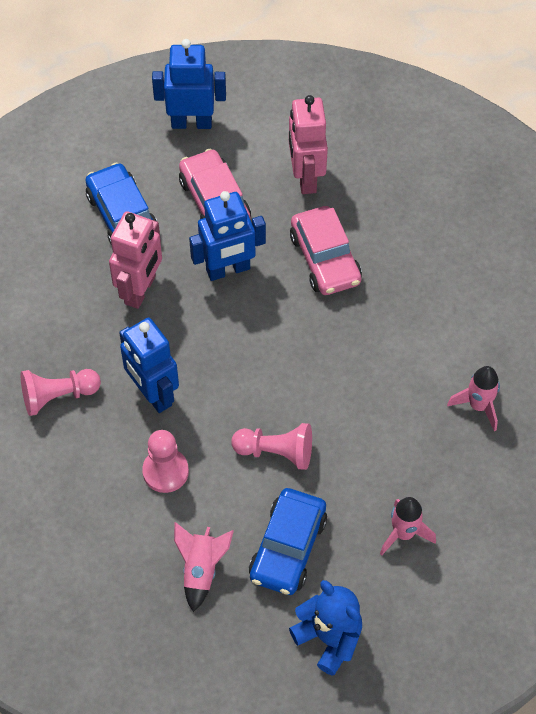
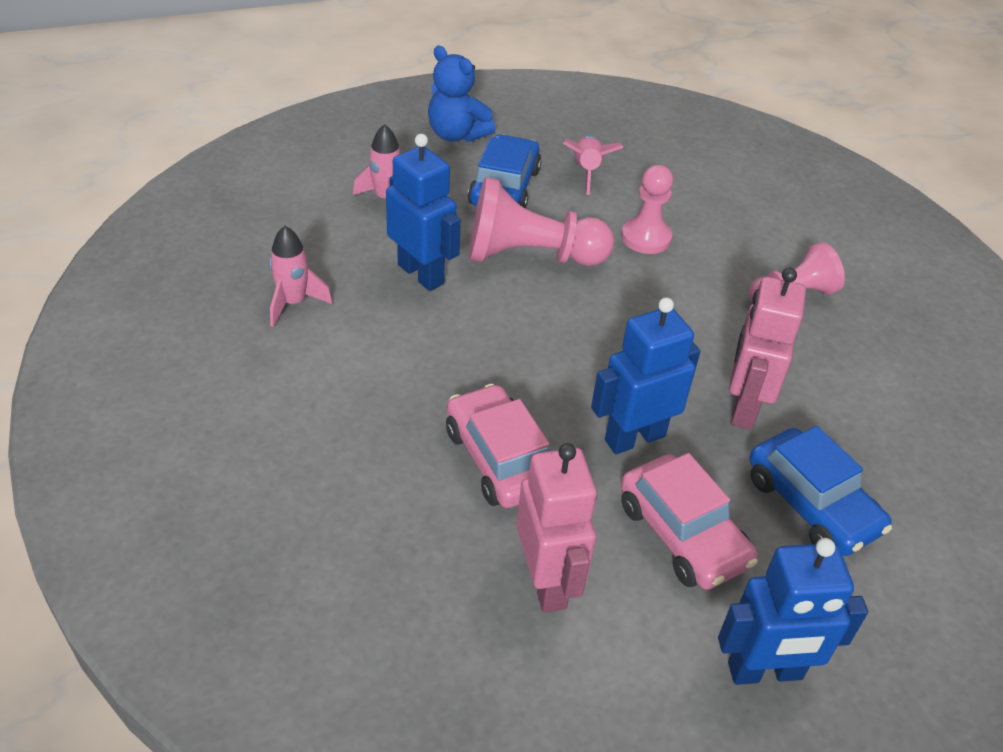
camera: 170 degrees right, 15 degrees down
blue robot [119,318,179,413] -> blue robot moved to [386,134,461,291]
pink pawn [231,423,312,470] -> pink pawn [469,177,614,266], size x1.58

